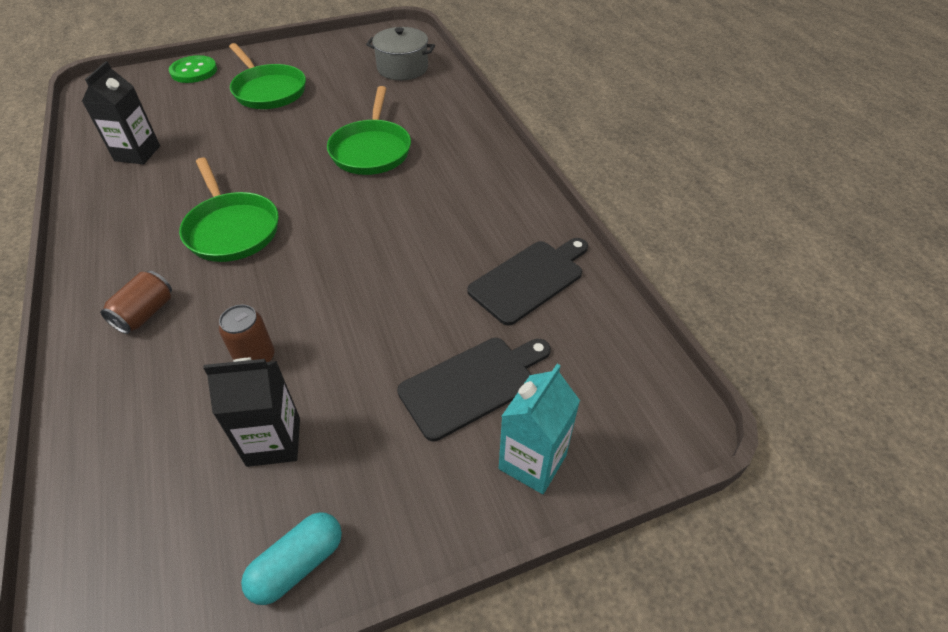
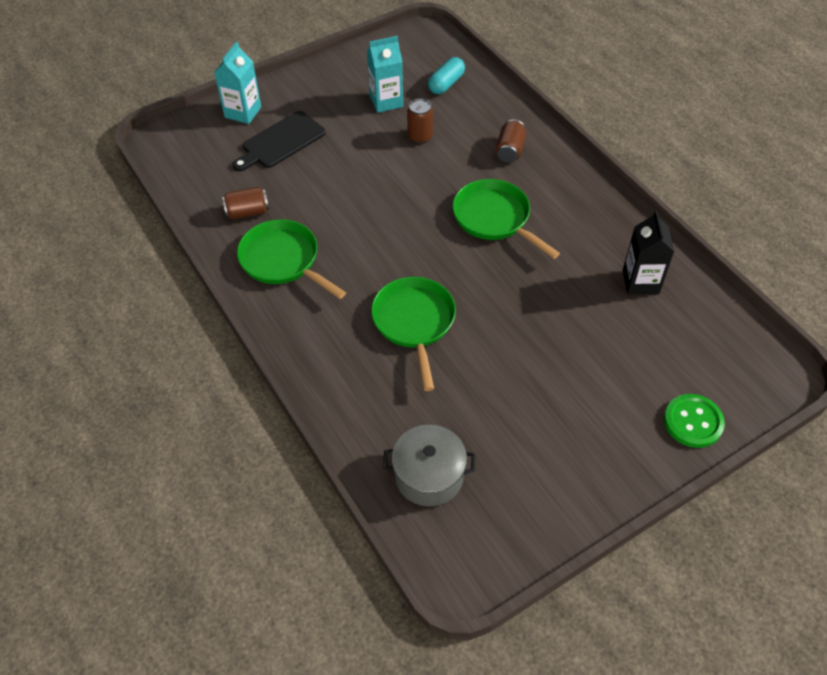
camera: 170 degrees right, 5 degrees up
black carton [203,358,300,467] -> turquoise carton [367,36,403,113]
green pan [229,43,306,109] -> green pan moved to [237,219,346,299]
turquoise capsule [241,512,342,605] -> turquoise capsule moved to [428,57,465,94]
black cutting board [467,238,588,325] -> brown can [222,187,269,219]

